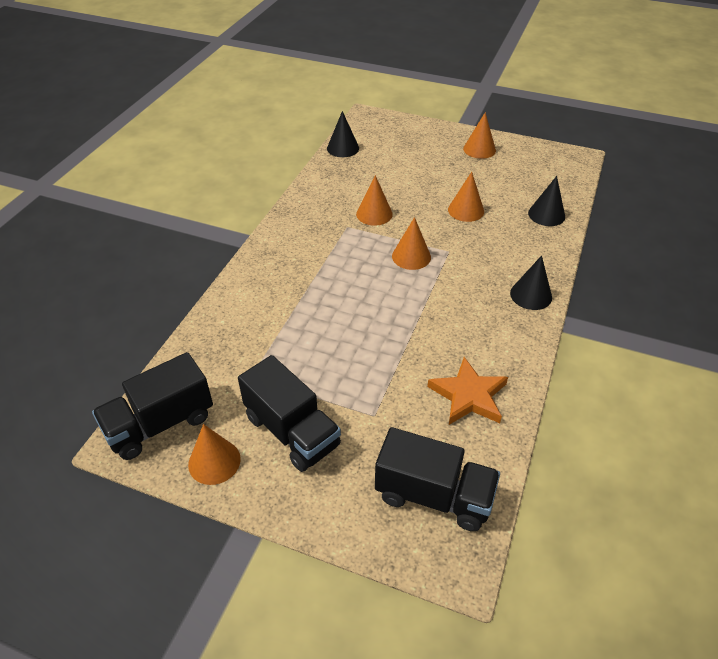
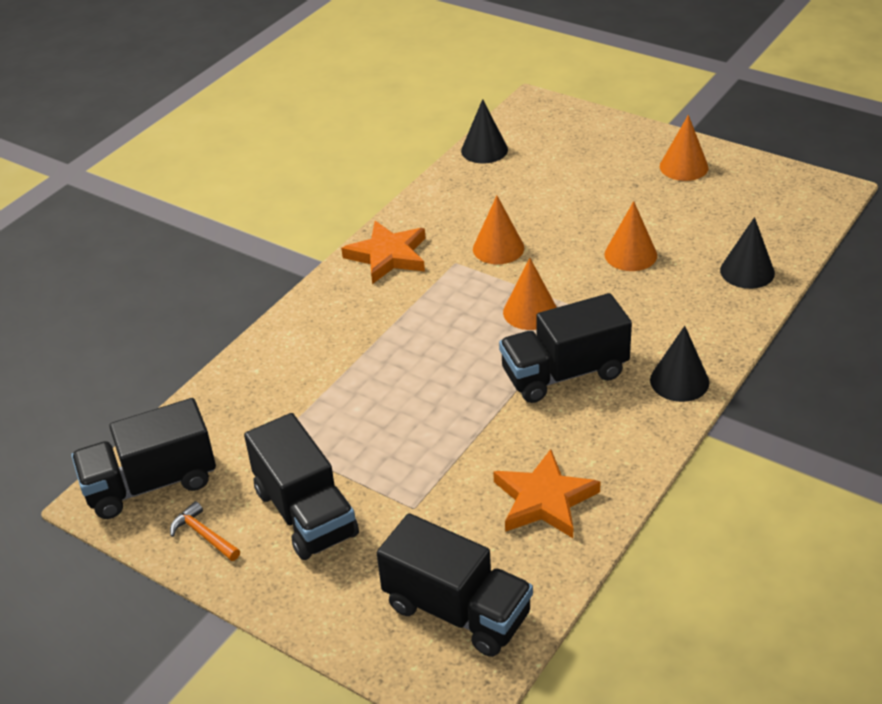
camera: 15 degrees right, 5 degrees down
orange cone [188,424,241,485] -> orange hammer [170,501,240,561]
none -> orange star [341,221,426,284]
none -> black truck [499,293,632,403]

